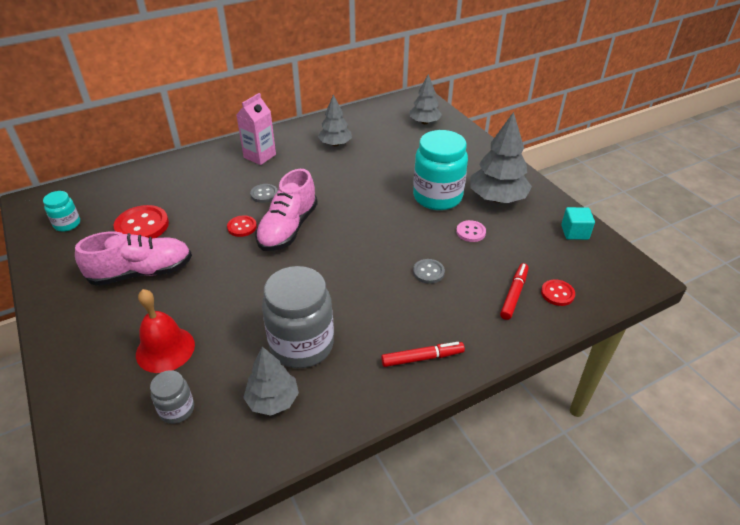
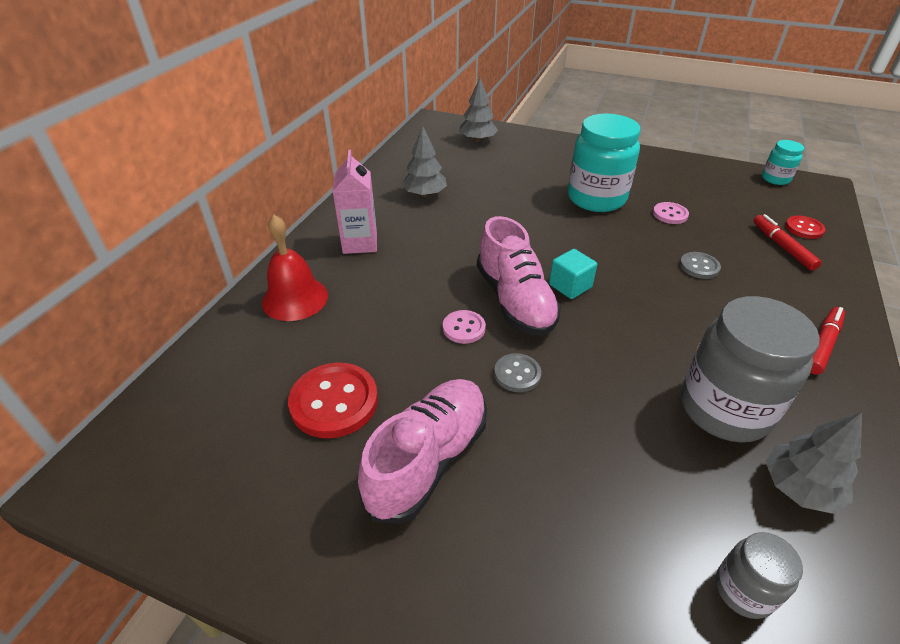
camera: 40 degrees left, 0 degrees up
turquoise jar [43,191,80,232] -> turquoise jar moved to [762,140,804,185]
red bell [136,289,195,373] -> red bell moved to [262,215,328,321]
red button [227,215,257,237] -> pink button [443,310,486,344]
grey button [250,184,278,203] -> grey button moved to [494,353,541,392]
grey tree [470,112,532,203] -> none
turquoise cube [561,207,595,240] -> turquoise cube moved to [549,249,597,299]

